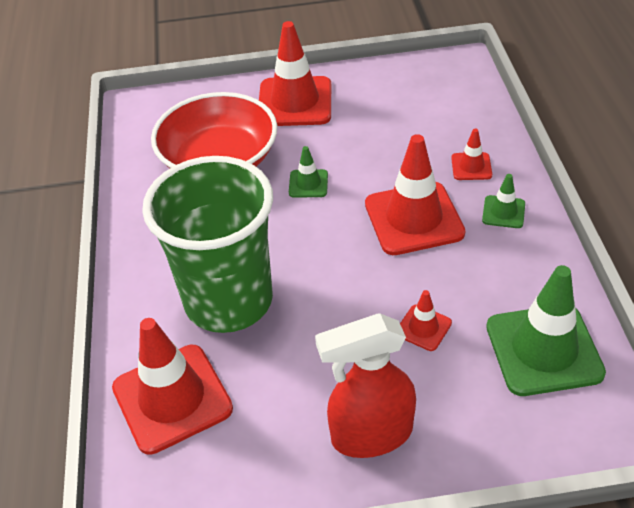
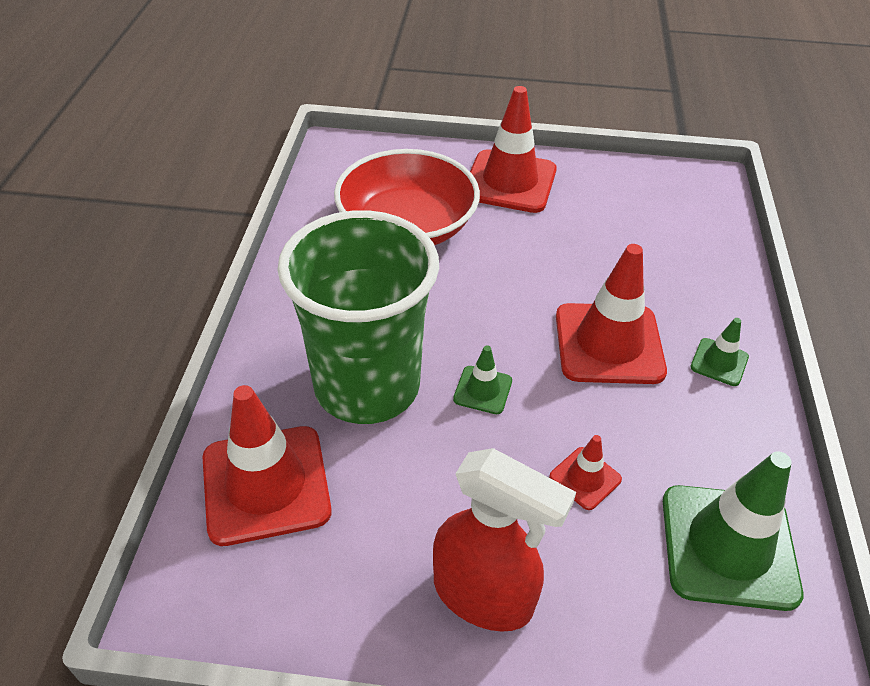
camera: 10 degrees right, 0 degrees up
green traffic cone [289,146,328,198] -> green traffic cone moved to [453,345,512,414]
red spray bottle [315,313,416,458] -> red spray bottle turned 150 degrees counterclockwise [433,448,576,632]
red traffic cone [451,129,492,180] -> none

